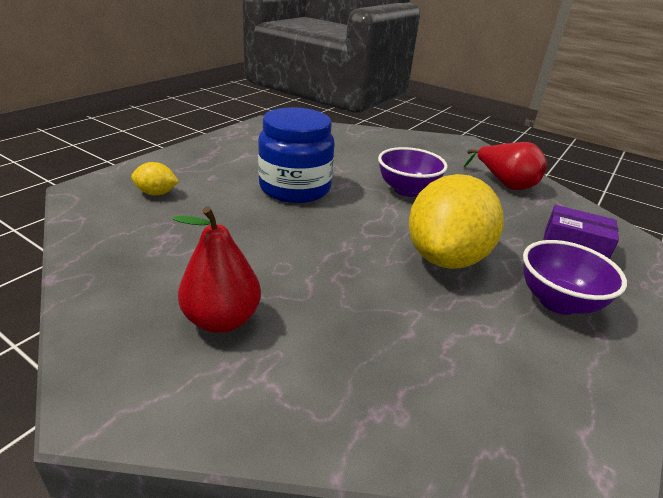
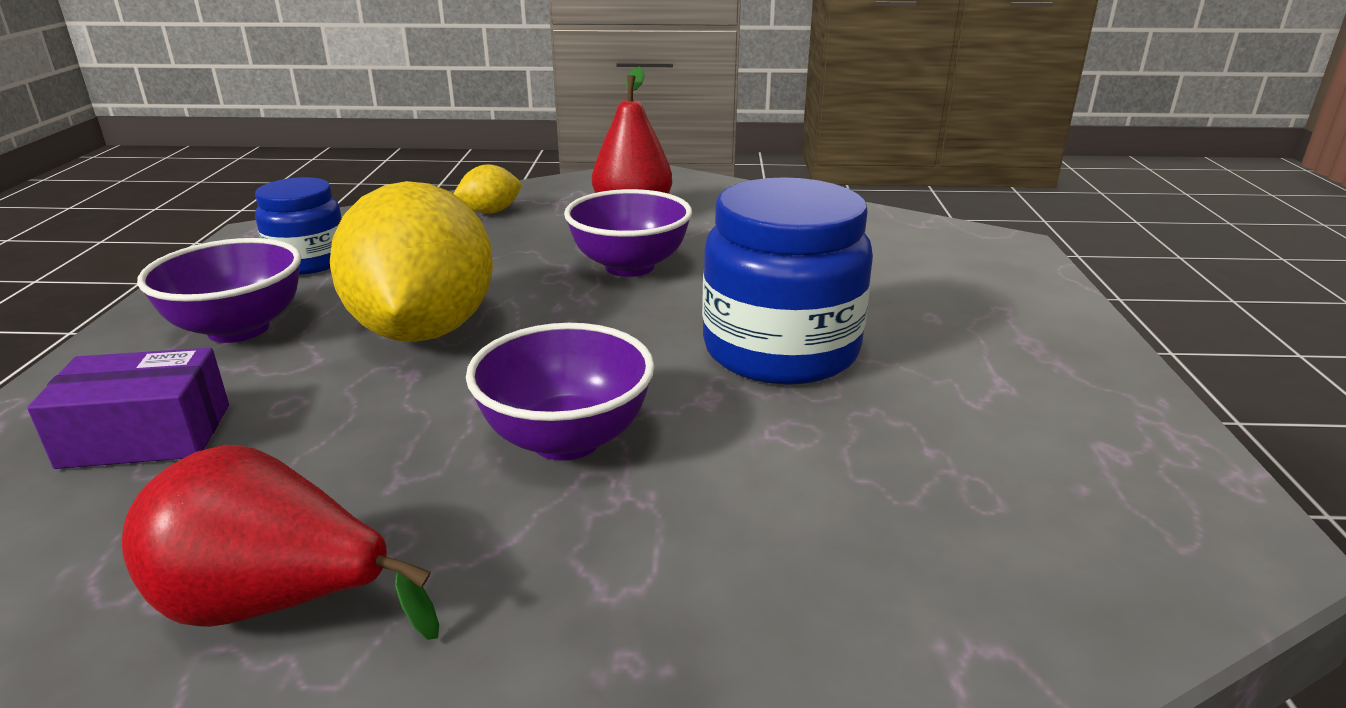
camera: 150 degrees right, 5 degrees down
yellow lemon [131,162,179,196] -> yellow lemon moved to [453,164,521,214]
none -> blue jar [255,177,342,275]
none -> purple bowl [564,189,692,277]

